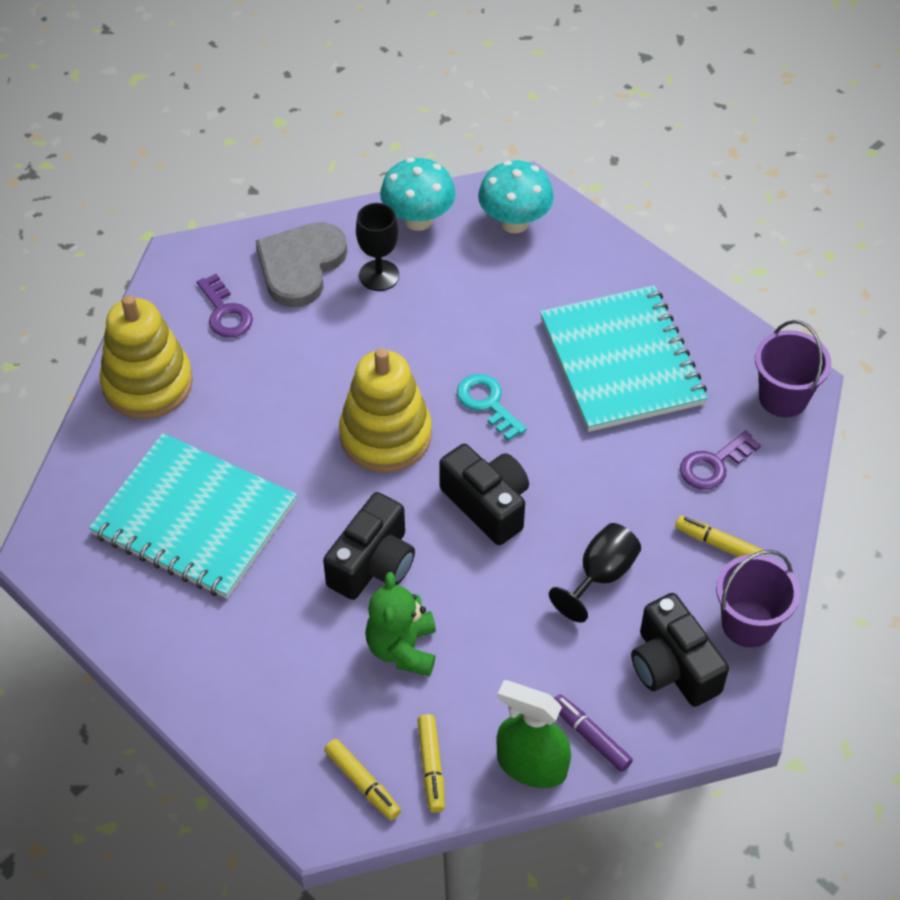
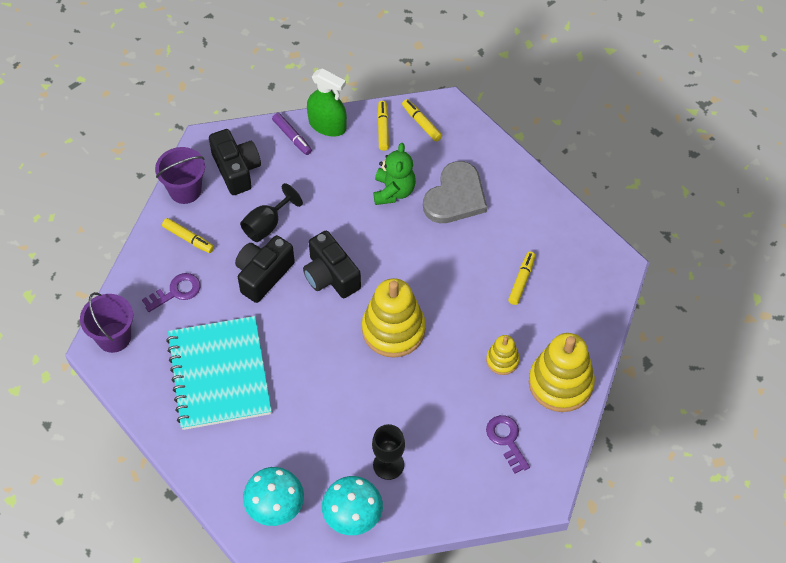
camera: 175 degrees left, 5 degrees up
turquoise notebook [89,433,297,599] -> yellow marker [508,252,535,305]
grey heart [256,222,347,307] -> grey heart moved to [423,161,487,223]
black camera [323,492,415,600] -> black camera moved to [235,235,295,303]
turquoise key [457,374,527,441] -> none
none -> yellow stacking toy [486,335,520,375]

